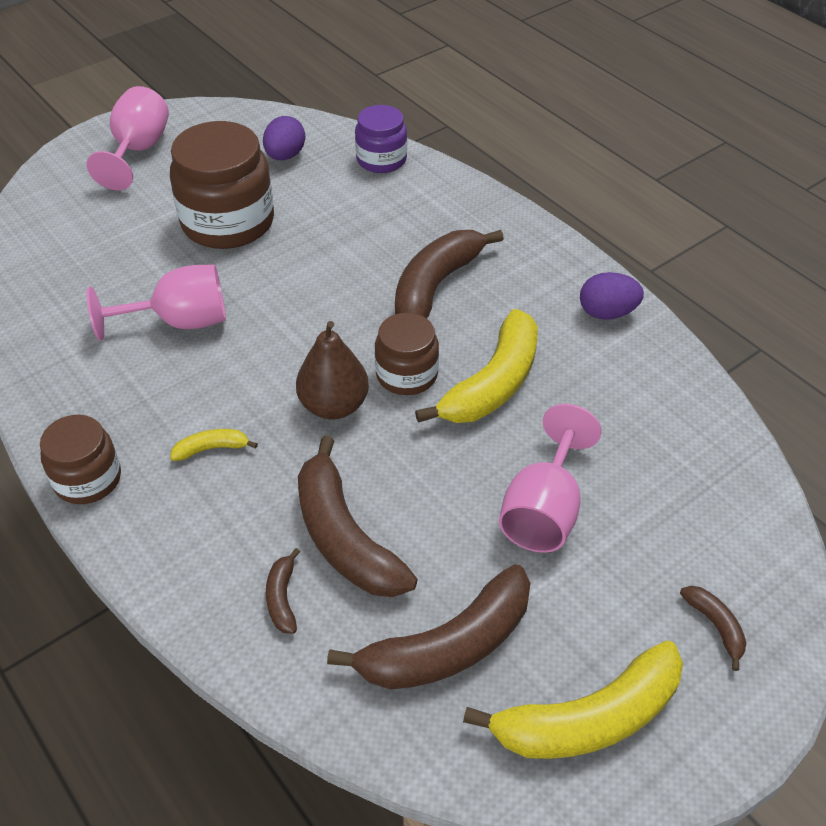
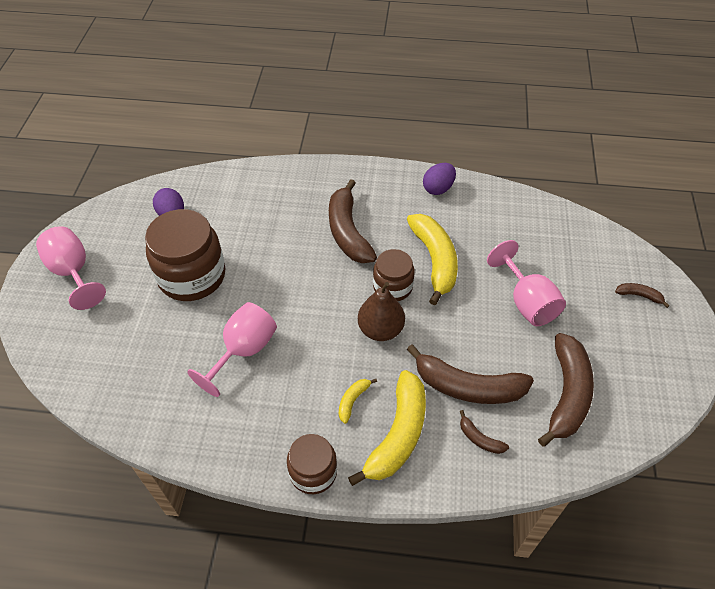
camera: 45 degrees left, 5 degrees up
purple jar [355,105,407,173] -> none
yellow banana [463,640,683,759] -> yellow banana moved to [348,370,426,486]

